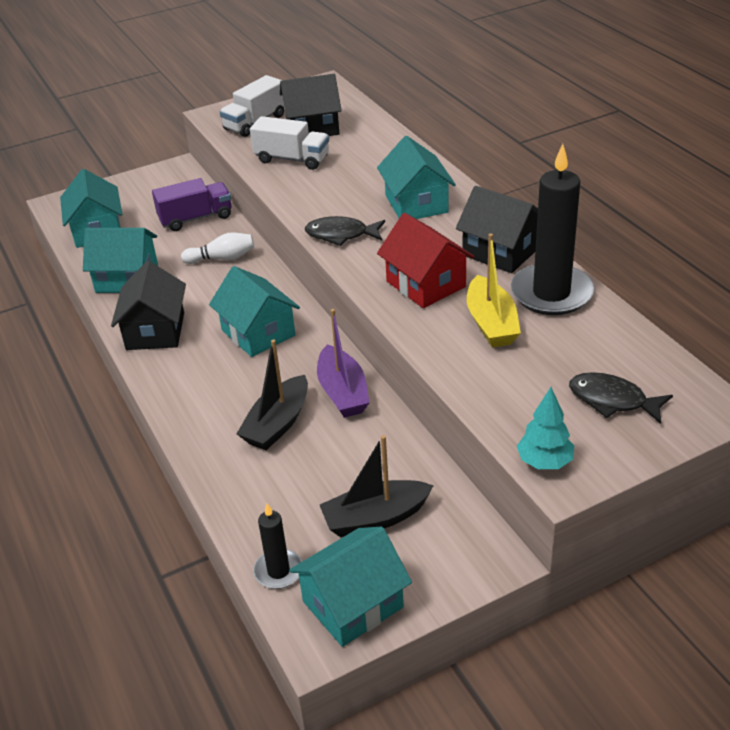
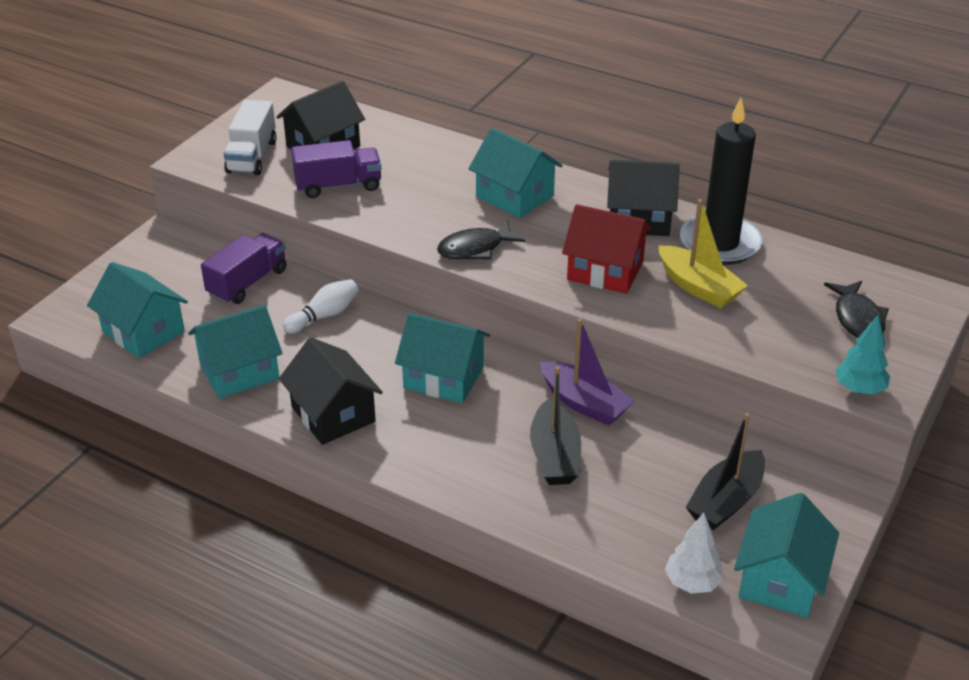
camera: 35 degrees left, 0 degrees up
white truck [250,116,329,170] -> purple truck [291,140,382,198]
black candle [253,504,302,589] -> white tree [665,513,724,594]
black fish [569,372,673,424] -> black fish turned 90 degrees counterclockwise [824,281,889,338]

